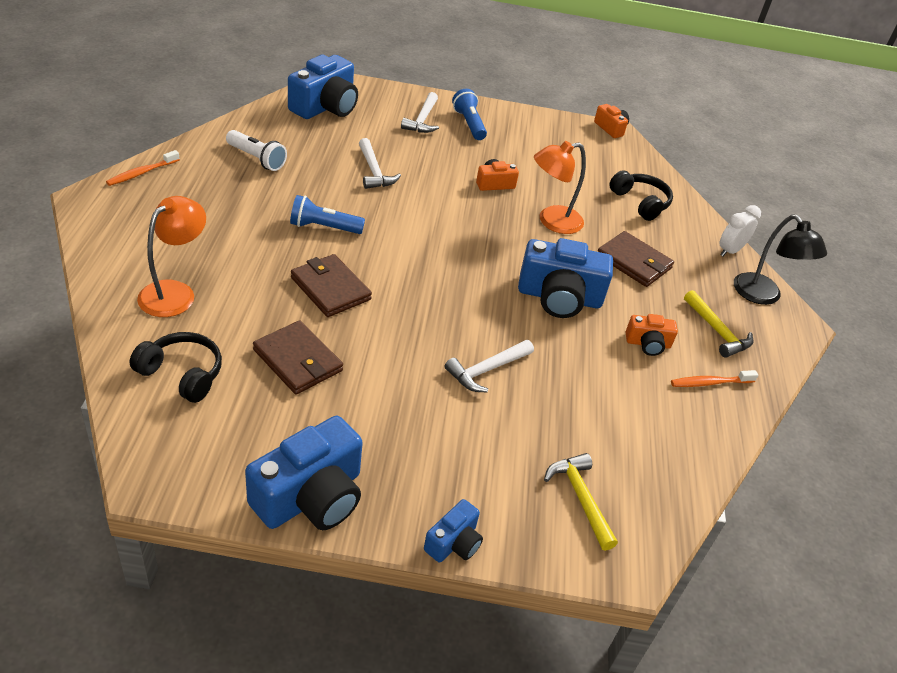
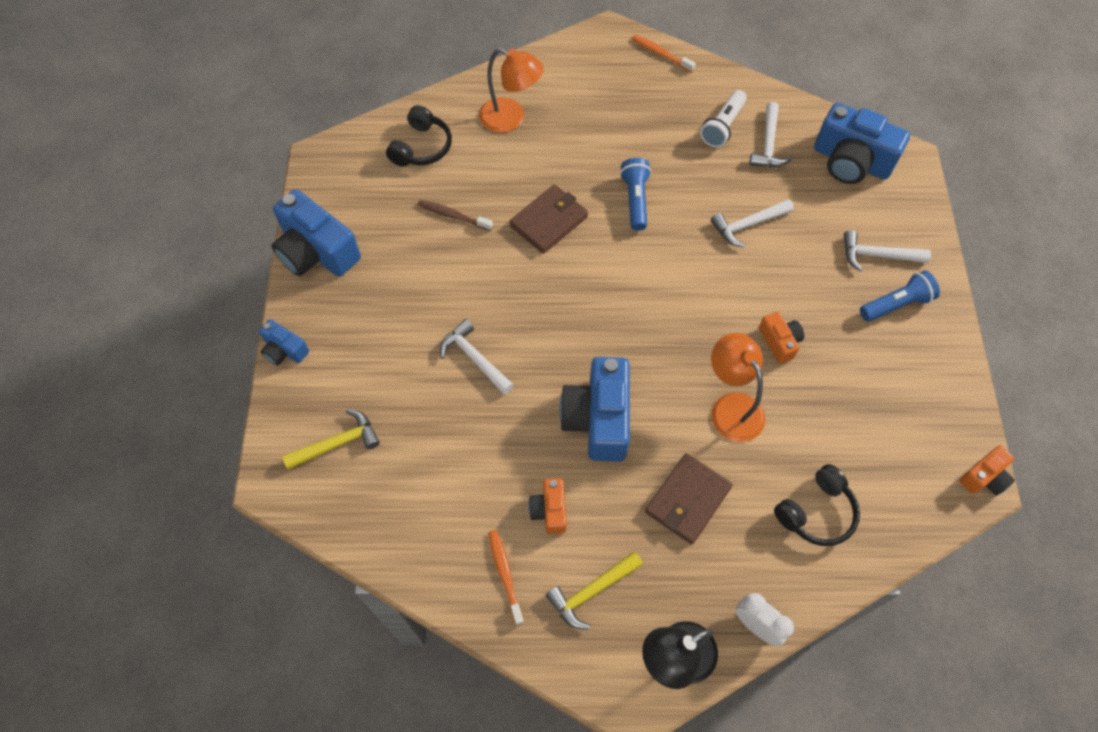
camera: 90 degrees right, 20 degrees up
brown wallet [253,320,343,395] -> brown toothbrush [418,200,493,231]
none -> white hammer [749,102,793,167]

